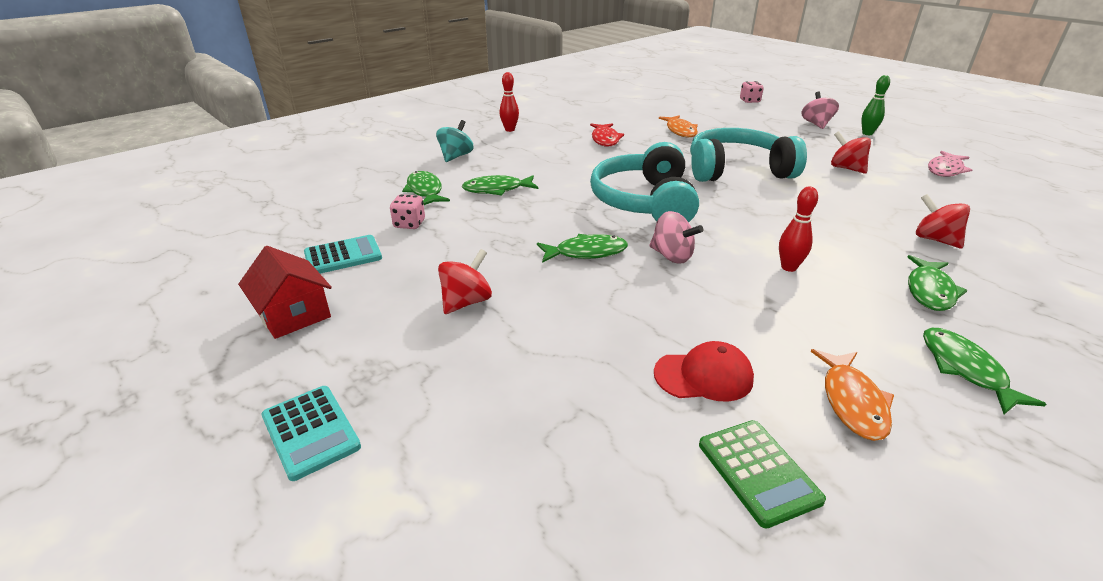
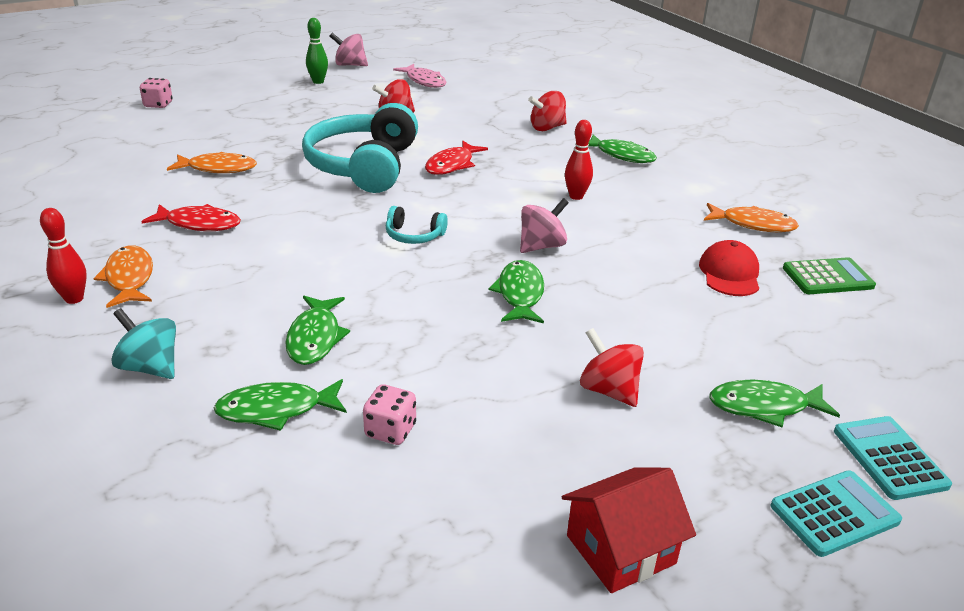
camera: 80 degrees left, 0 degrees up
turquoise calculator [304,235,382,274] -> turquoise calculator moved to [834,416,952,500]
turquoise headphones [590,142,699,222] -> turquoise headphones [386,206,448,244], size x0.42
pink spinning top [801,92,839,129] -> pink spinning top moved to [329,33,368,66]
green fish [923,328,1046,414] -> green fish moved to [709,380,840,427]
none -> orange fish [93,246,153,308]
none -> red fish [425,141,488,175]

